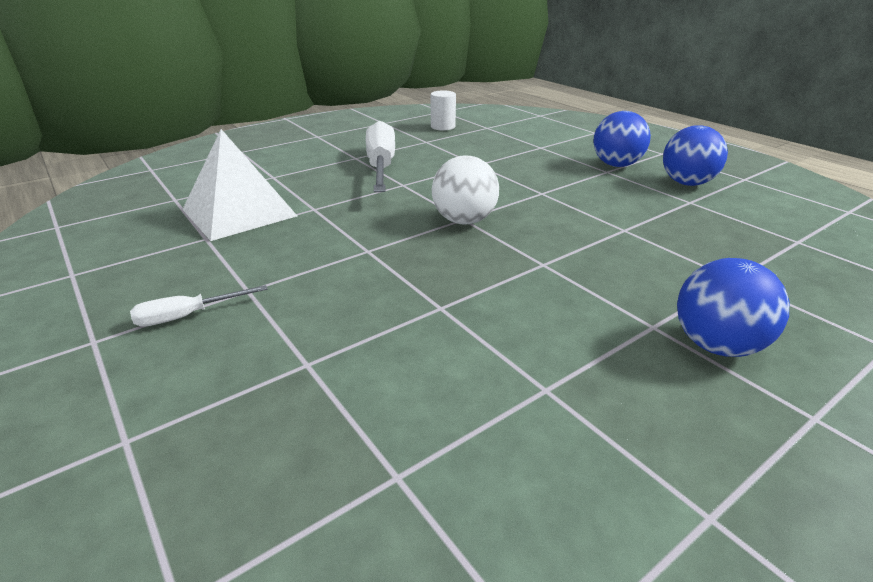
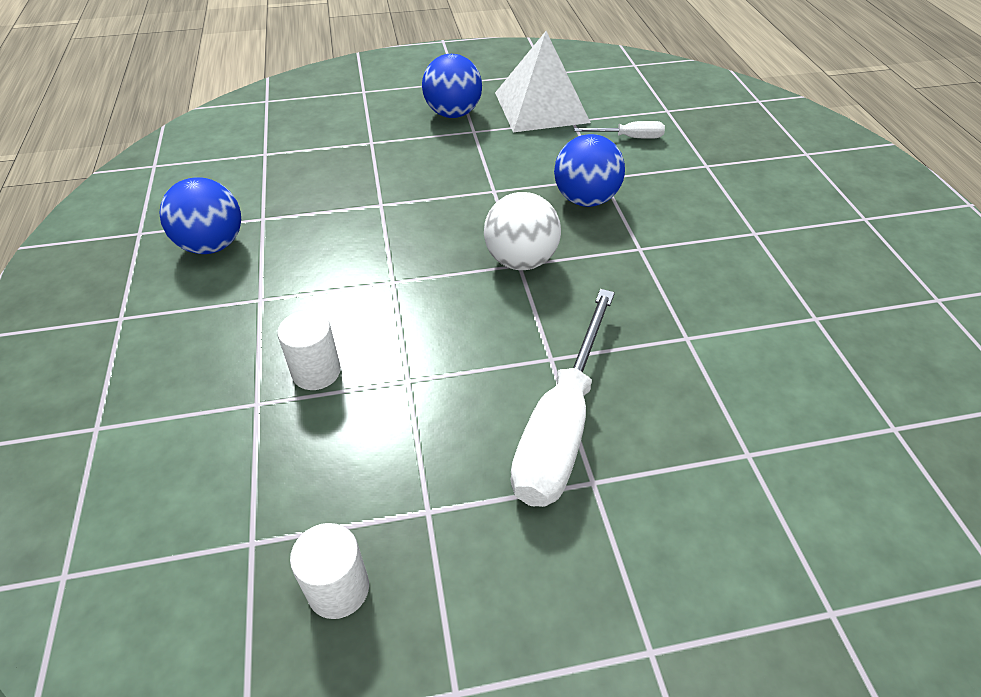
camera: 155 degrees left, 15 degrees up
white screwdriver [130,285,268,327] -> white screwdriver moved to [574,121,665,139]
white pyramid [182,129,297,241] -> white pyramid moved to [495,31,591,132]
blue ball [593,111,651,167] -> blue ball moved to [554,134,625,207]
none -> white cylinder [277,310,341,390]

